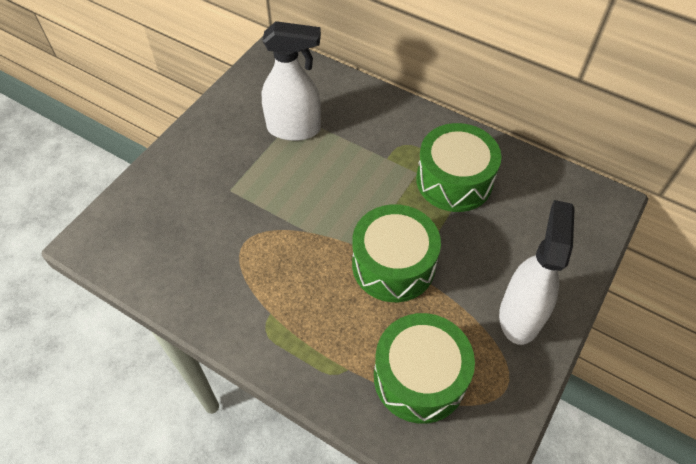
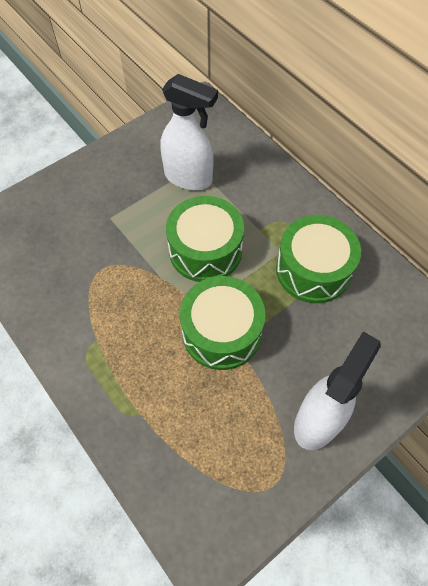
camera: 20 degrees right, 5 degrees up
green drum [374,313,475,424] -> green drum moved to [166,196,244,282]

